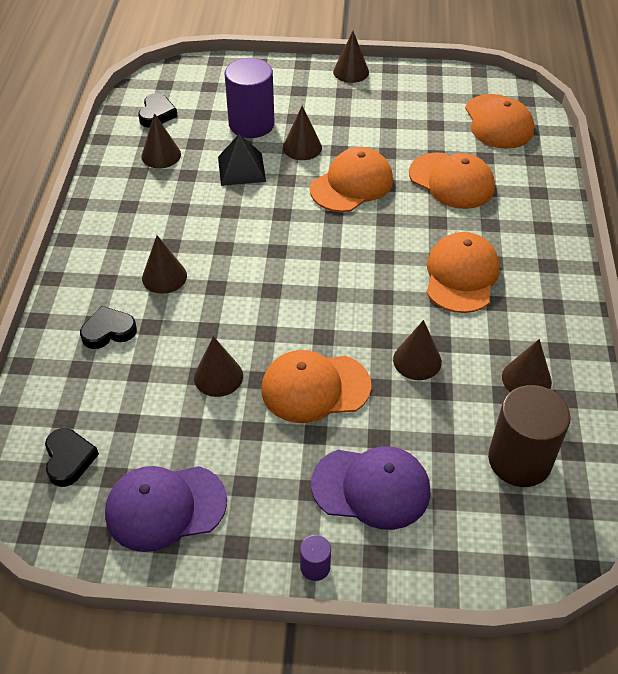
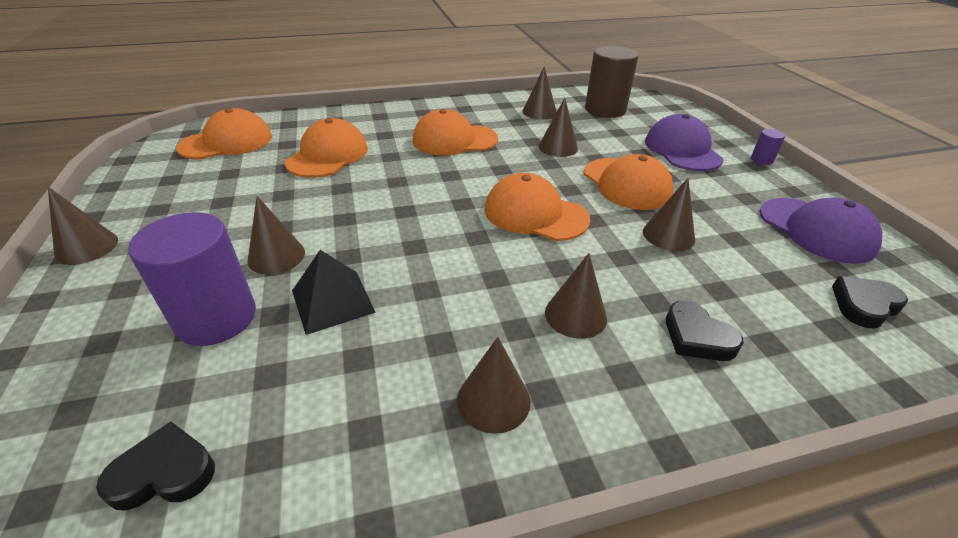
camera: 110 degrees left, 10 degrees down
brown cone [141,113,181,168] -> brown cone moved to [457,337,531,434]
orange cap [310,147,393,212] -> orange cap moved to [485,173,590,241]

